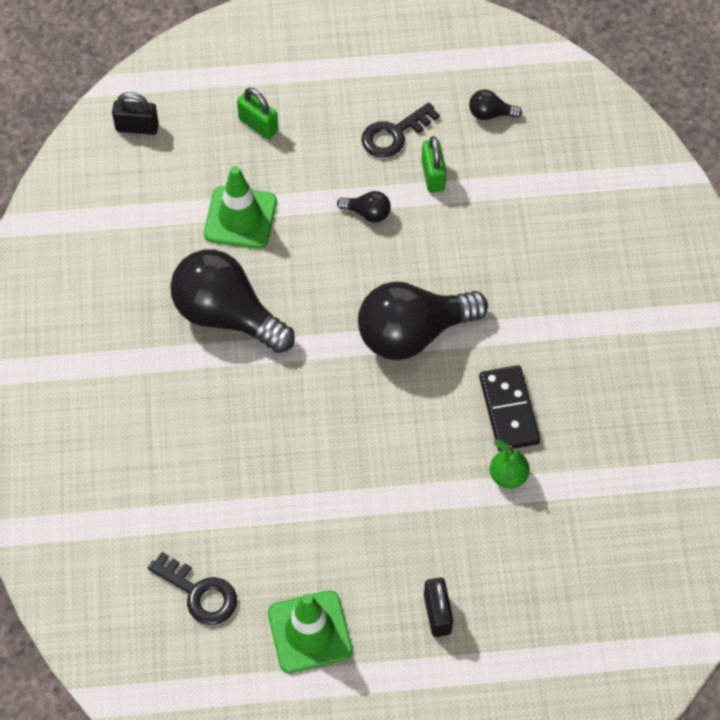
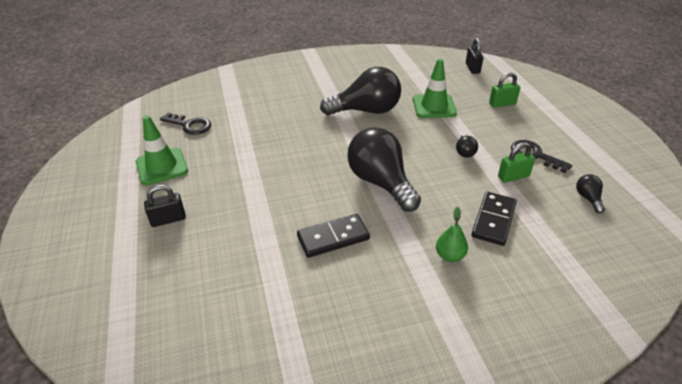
camera: 80 degrees right, 20 degrees down
black key [148,552,237,625] -> black key turned 90 degrees counterclockwise [160,113,211,135]
black light bulb [170,250,295,353] -> black light bulb turned 60 degrees clockwise [320,67,401,115]
green padlock [237,88,278,139] -> green padlock turned 45 degrees clockwise [489,72,520,108]
green pear [490,439,530,489] -> green pear moved to [436,207,468,262]
none -> black domino [471,192,517,246]

